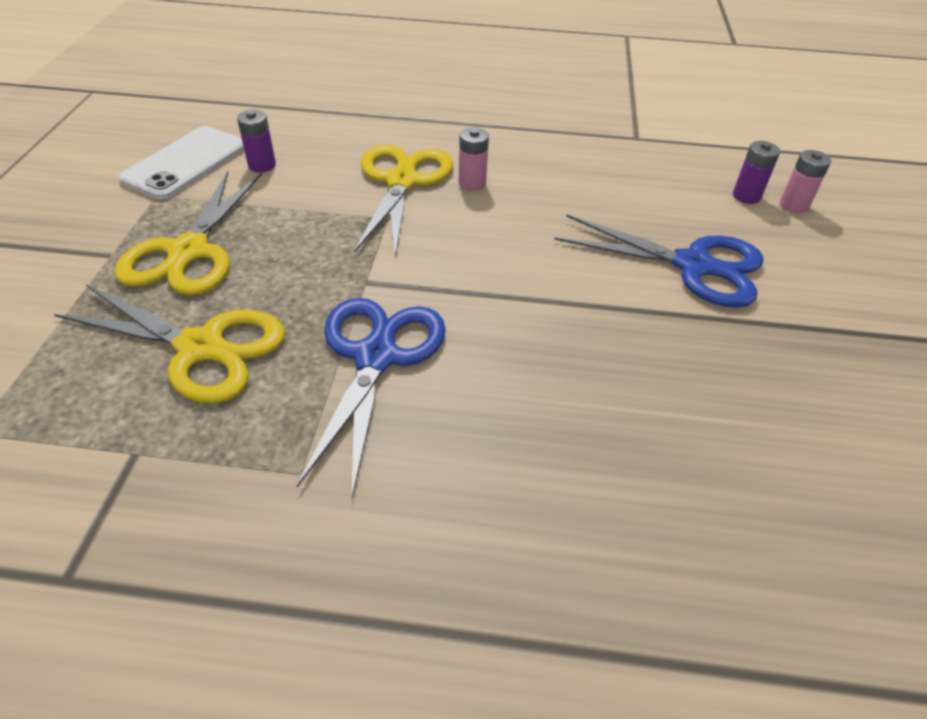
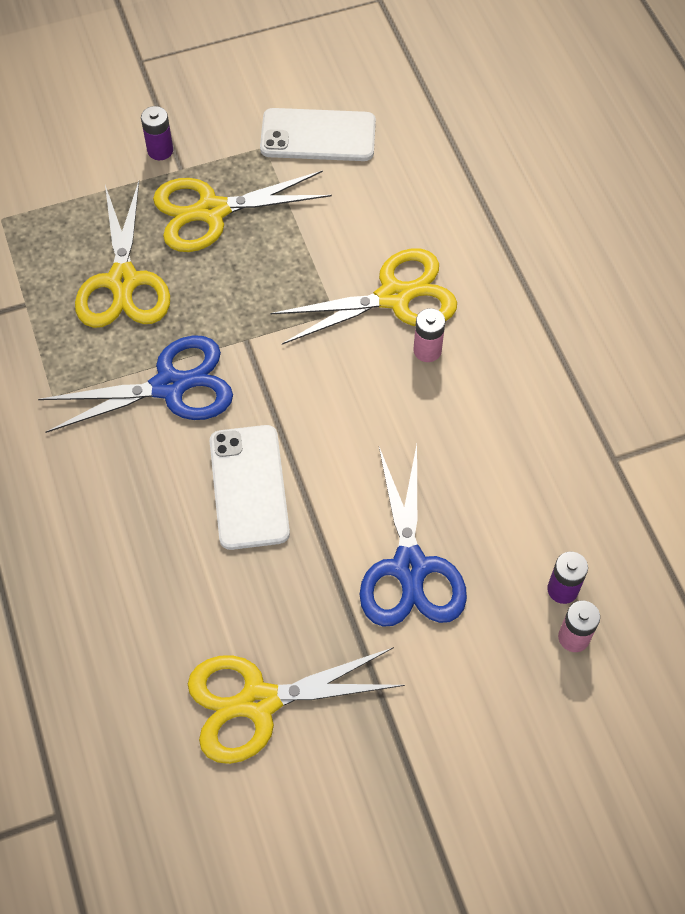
camera: 65 degrees right, 15 degrees up
purple battery [237,110,276,172] -> purple battery moved to [141,106,173,160]
none -> yellow scissors [188,647,405,764]
none -> white phone [210,425,290,550]

